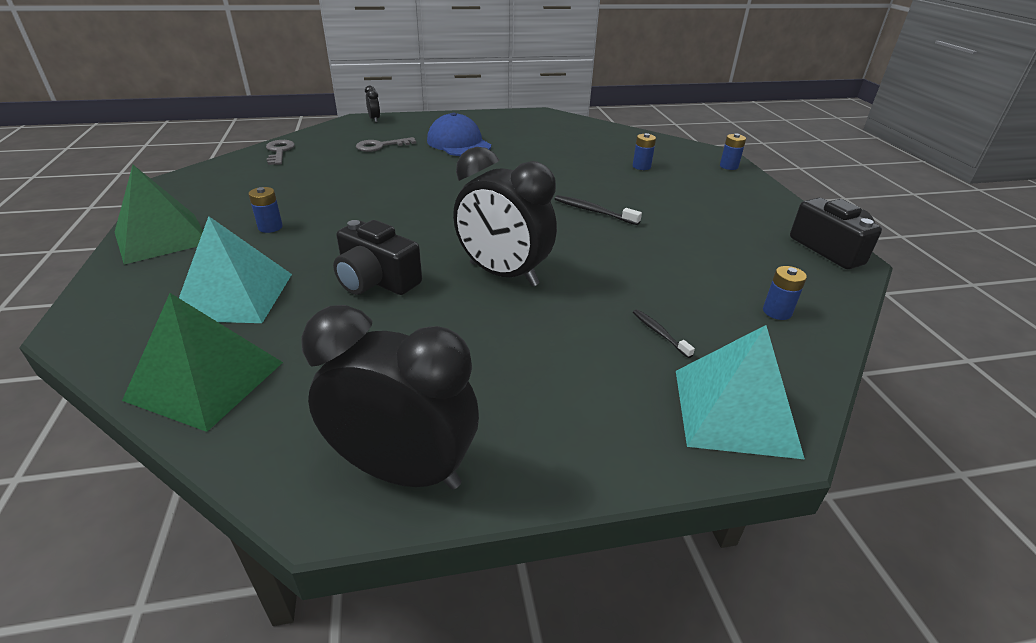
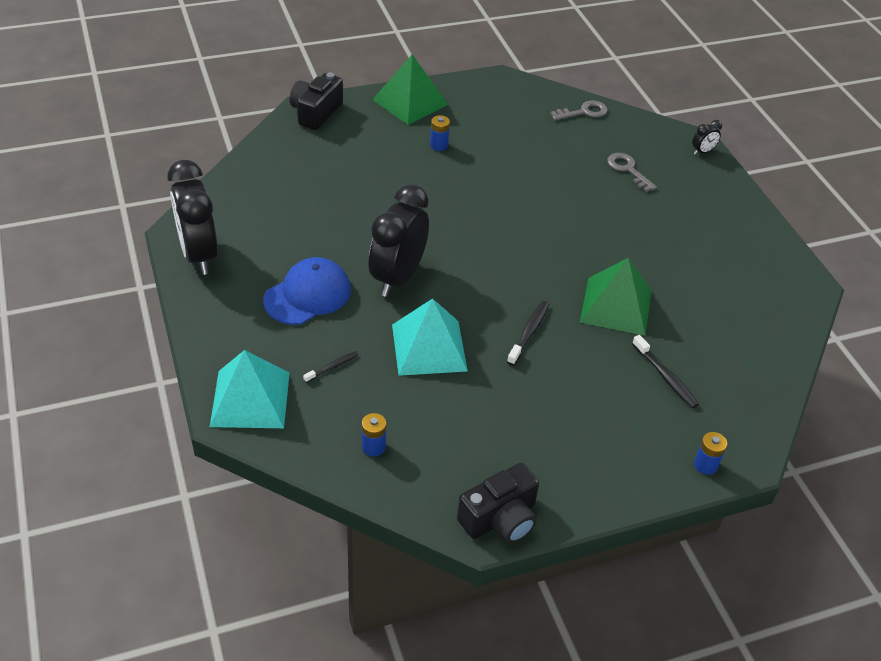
camera: 80 degrees right, 10 degrees up
green pyramid [122,293,283,432] -> green pyramid moved to [580,258,652,336]
turquoise pyramid [179,216,292,323] -> turquoise pyramid moved to [392,298,468,376]
black clock [301,305,479,490] -> black clock turned 150 degrees clockwise [168,160,218,275]
black camera [333,220,422,295] -> black camera moved to [290,72,343,130]
blue cap [427,112,491,156] -> blue cap moved to [263,257,351,325]
blue battery [633,133,656,170] -> black toothbrush [632,335,699,408]

